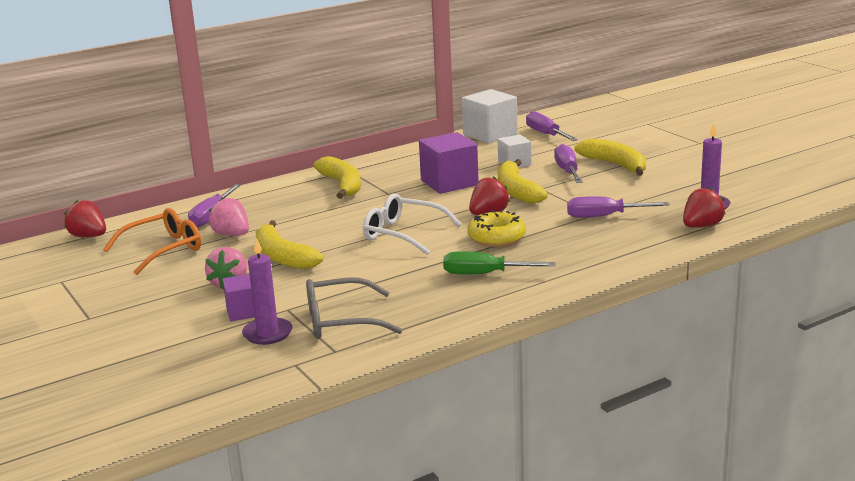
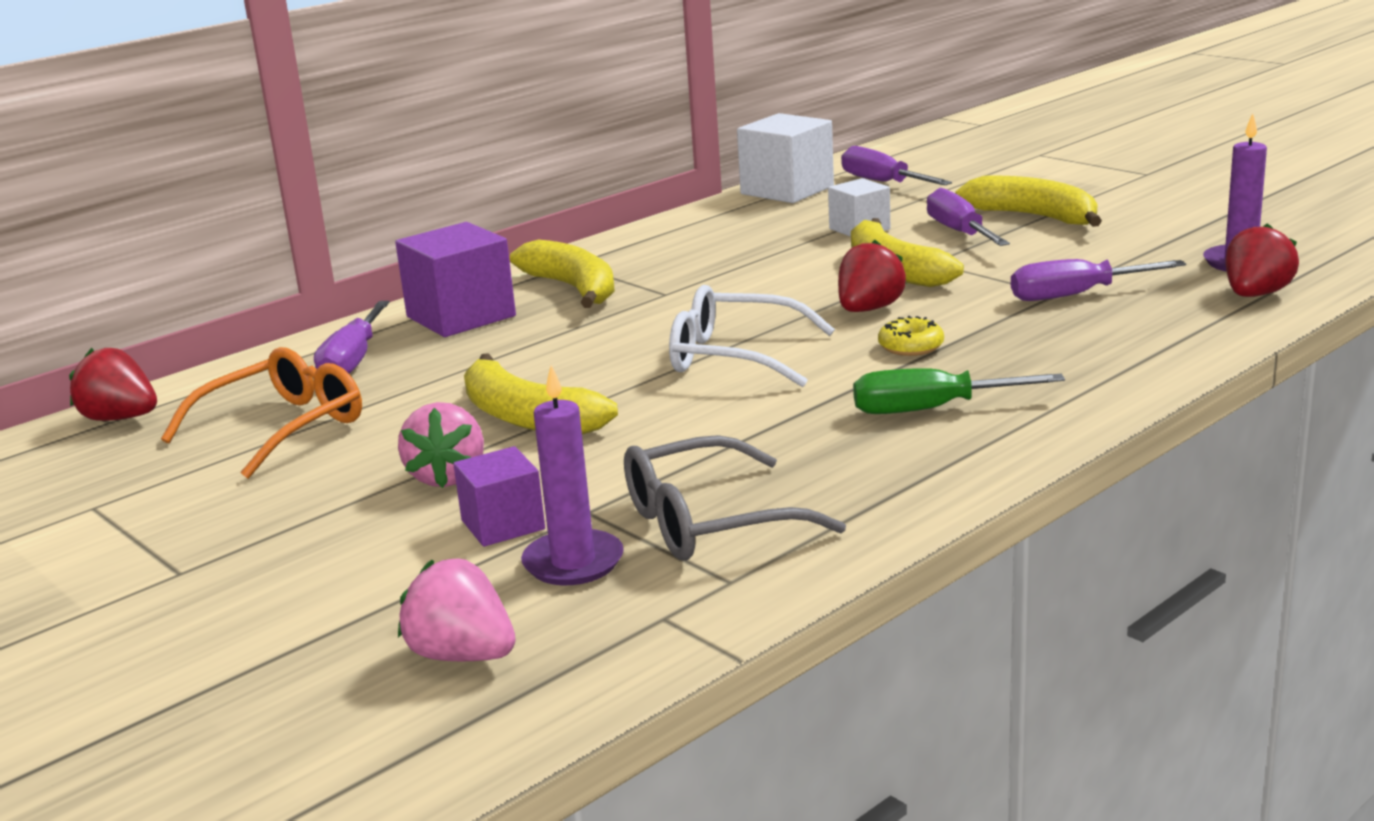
camera: 10 degrees left, 0 degrees up
pink strawberry [209,197,249,236] -> pink strawberry moved to [398,558,515,662]
purple cube [419,132,479,194] -> purple cube moved to [395,222,516,337]
yellow donut [467,210,526,247] -> yellow donut [878,316,944,356], size x0.61

